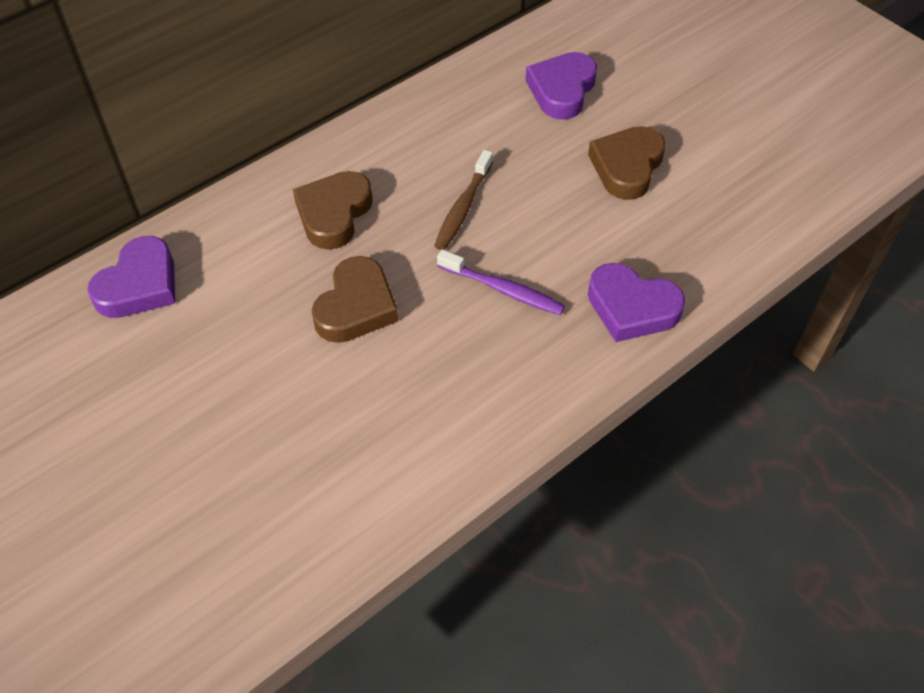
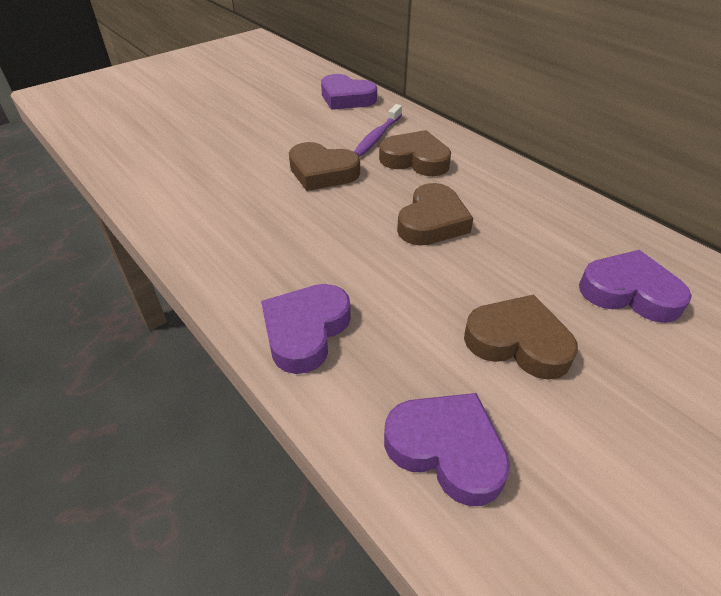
camera: 90 degrees right, 10 degrees down
brown toothbrush [434,150,493,250] -> brown heart [397,183,473,246]
purple toothbrush [437,249,565,315] -> purple toothbrush moved to [354,104,402,157]
none -> purple heart [384,393,510,506]

